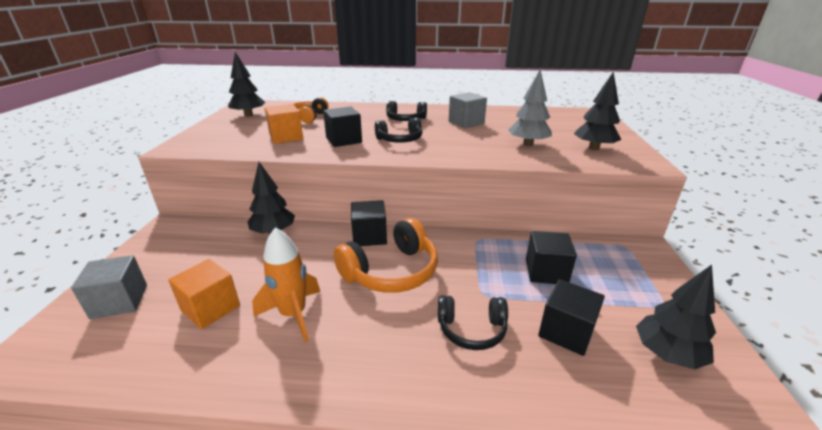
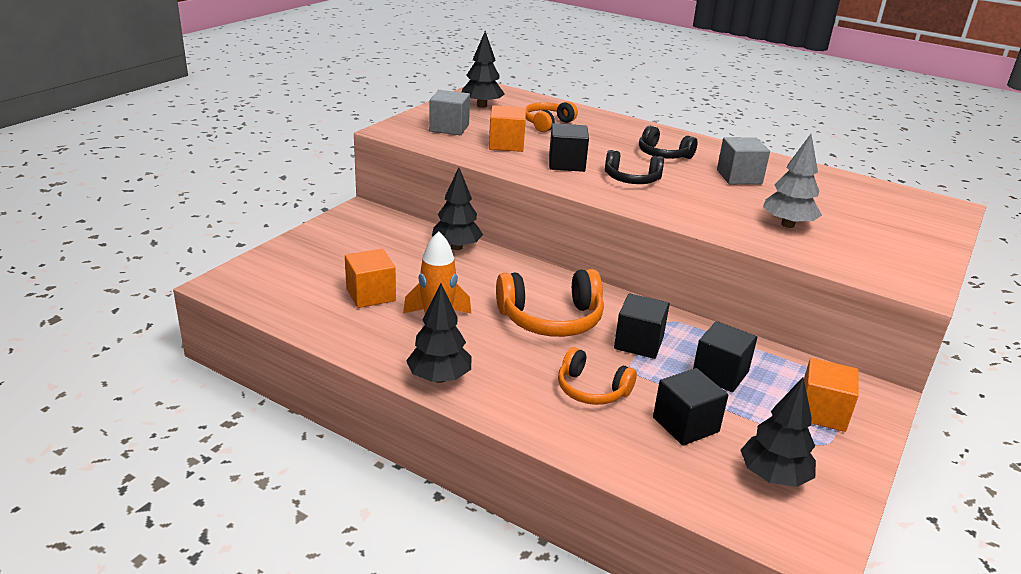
camera: 25 degrees right, 0 degrees up
grey cube [71,255,147,319] -> grey cube moved to [429,90,470,135]
black cube [351,200,387,246] -> black cube moved to [614,293,670,359]
black headphones [438,295,508,350] -> orange headphones [558,347,637,405]
black tree [574,71,622,150] -> black tree moved to [406,284,472,383]
none -> orange cube [804,358,859,432]

